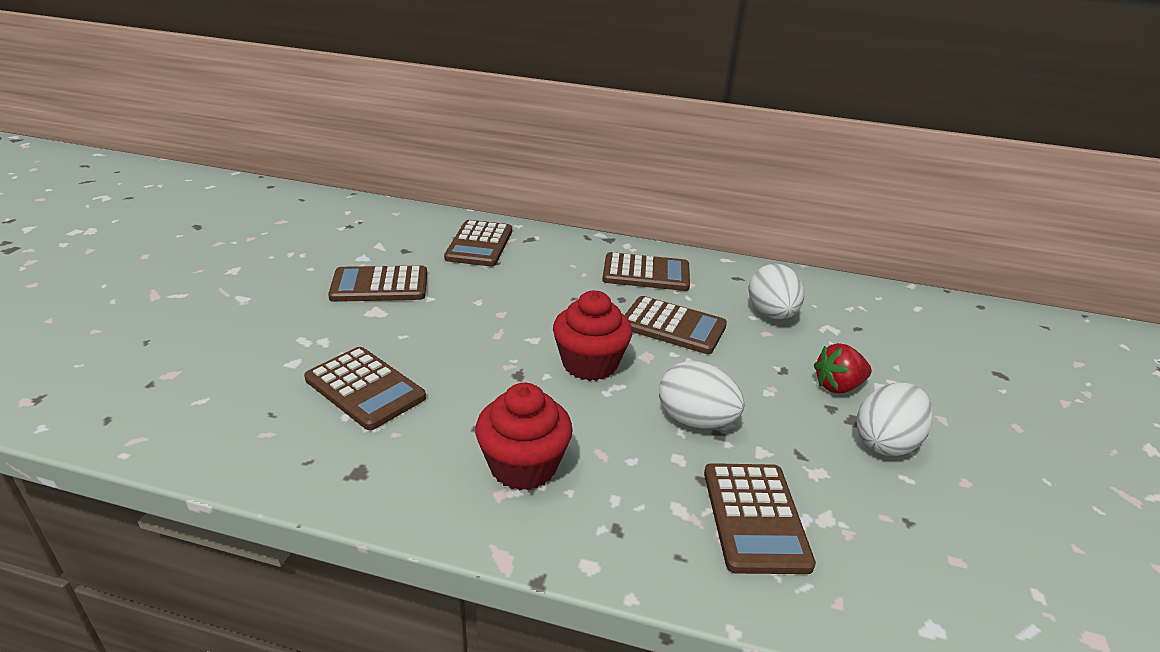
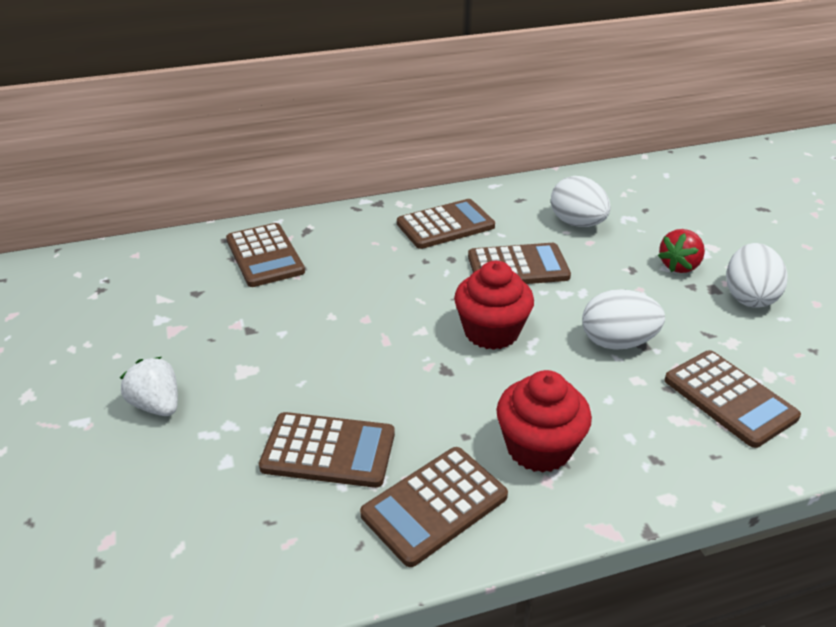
camera: 30 degrees left, 5 degrees up
brown calculator [328,265,427,302] -> brown calculator moved to [360,447,508,567]
none -> white strawberry [120,357,178,416]

